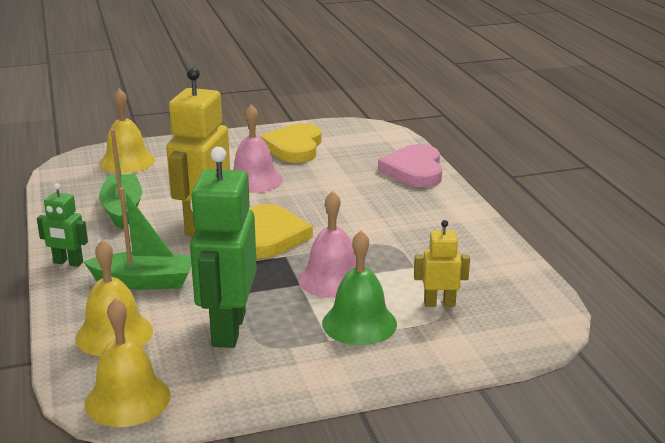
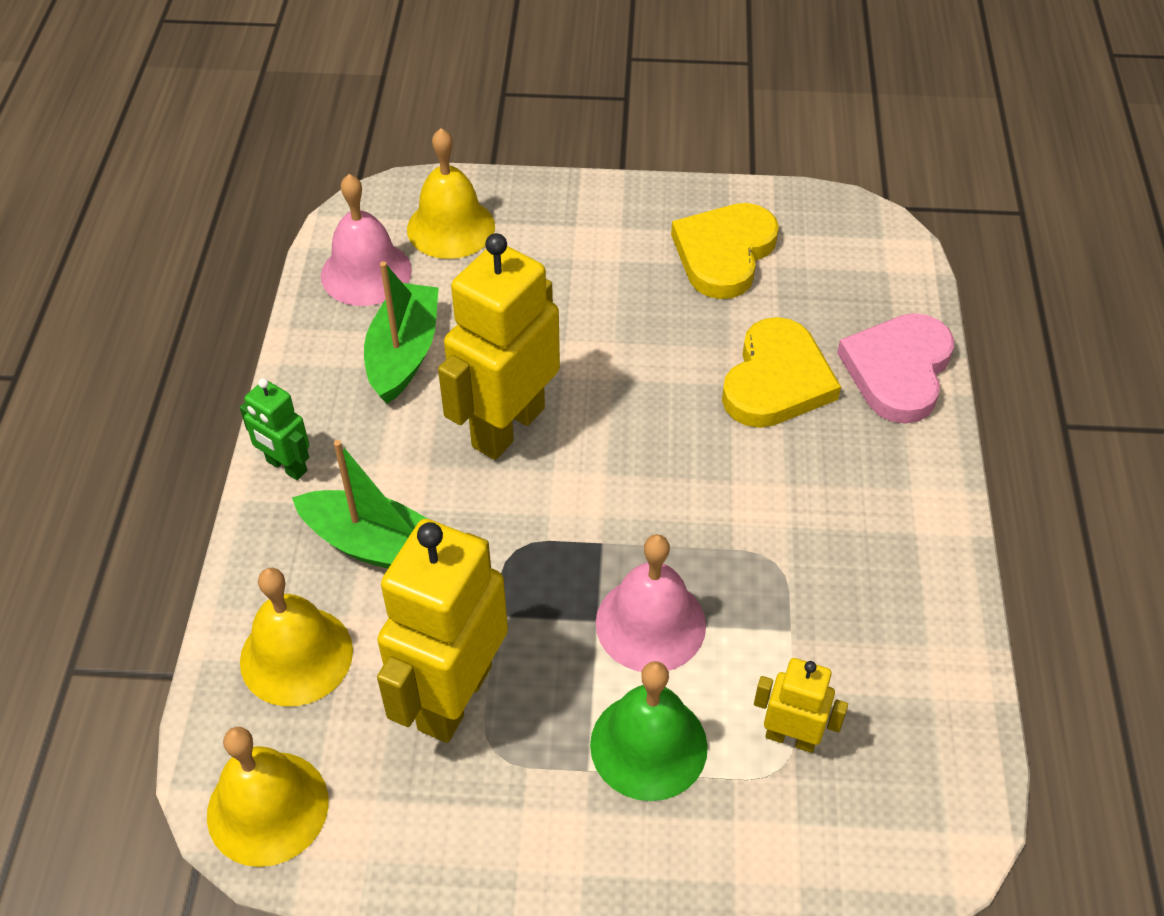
camera: 20 degrees right, 25 degrees up
green robot [190,147,257,348] -> yellow robot [377,519,508,743]
pink bell [233,104,283,193] -> pink bell moved to [321,174,412,306]
yellow heart [249,204,313,258] -> yellow heart moved to [722,317,841,428]

